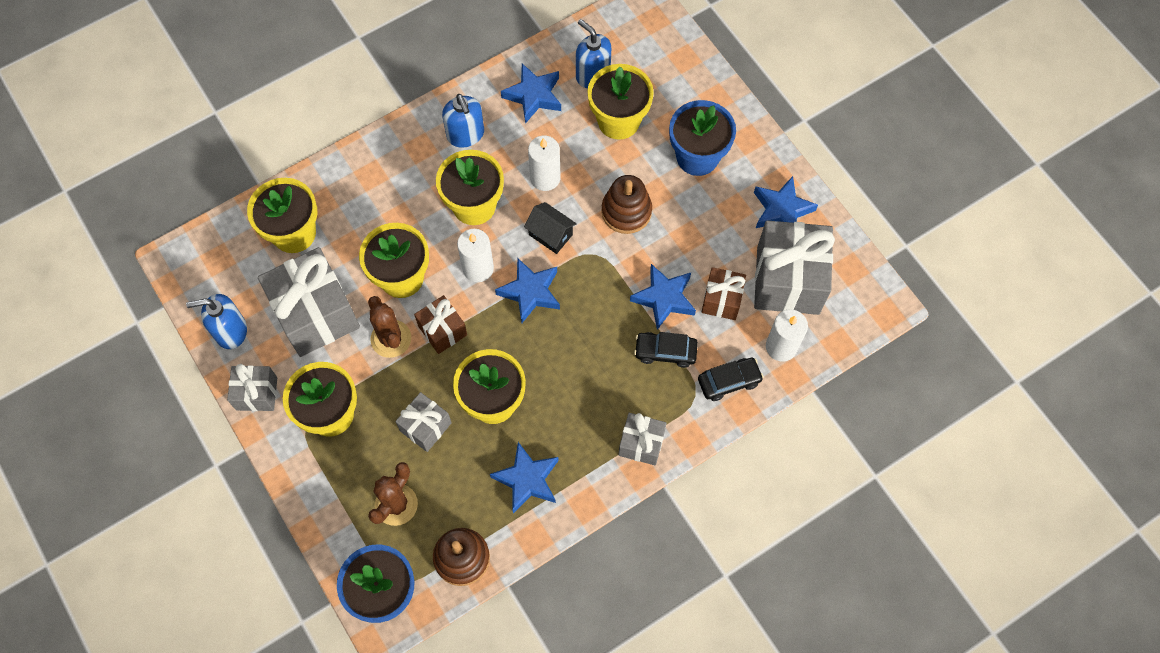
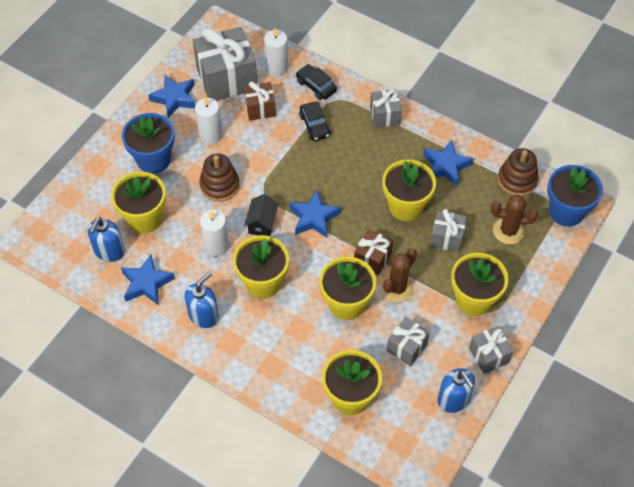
camera: 115 degrees left, 10 degrees down
grey gift [258,247,360,357] -> grey gift [387,317,430,366], size x0.53
white candle [457,229,494,282] -> white candle moved to [195,96,223,144]
blue star [630,264,696,330] -> none

